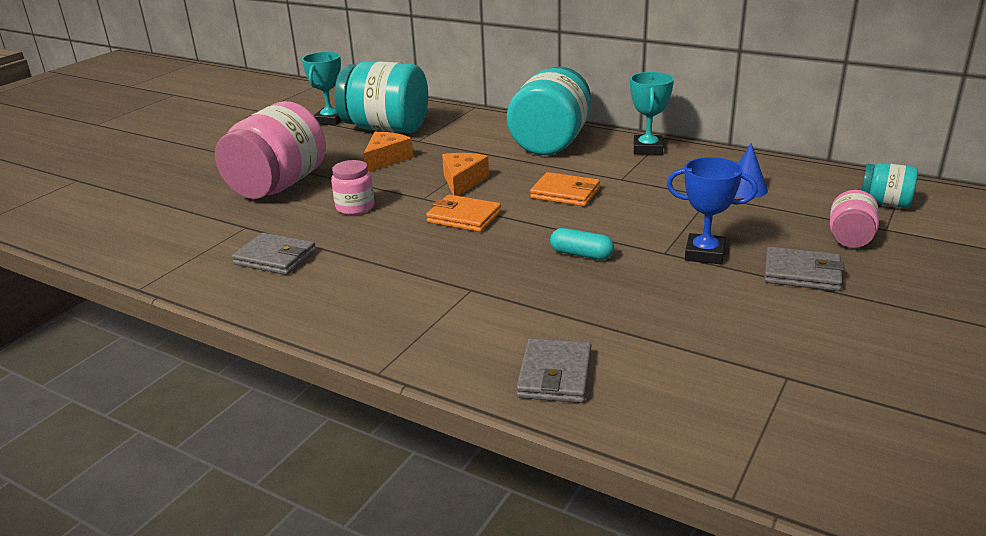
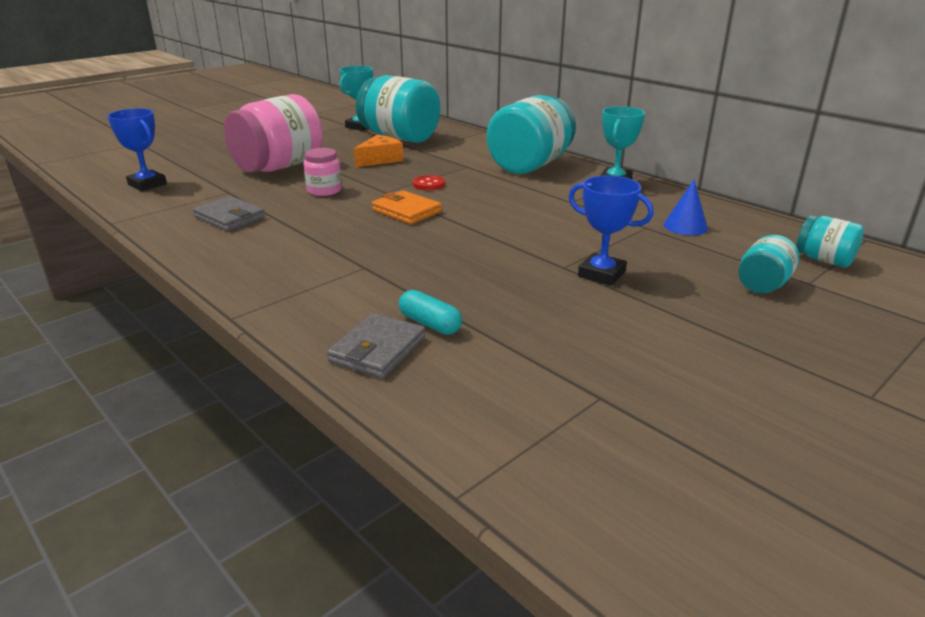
camera: 15 degrees right, 0 degrees up
orange cheese [442,153,489,196] -> red button [413,175,445,190]
orange wallet [530,172,600,206] -> none
turquoise capsule [550,228,614,260] -> turquoise capsule moved to [399,290,462,335]
grey wallet [764,247,845,291] -> none
pink jar [830,190,879,248] -> turquoise jar [738,235,799,293]
none -> blue trophy [107,108,167,191]

